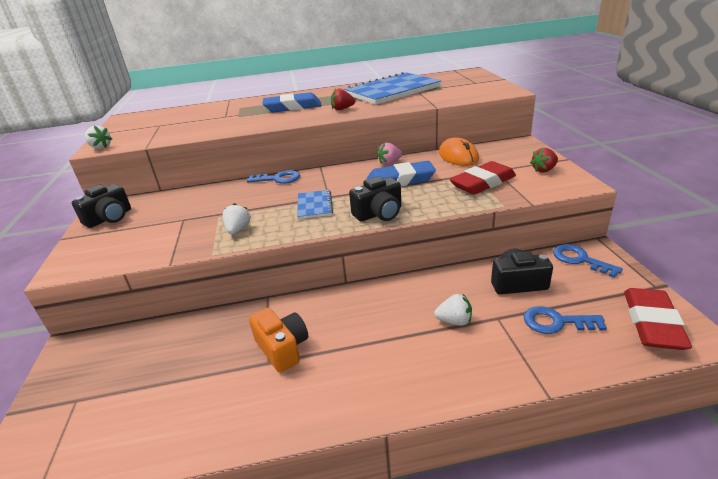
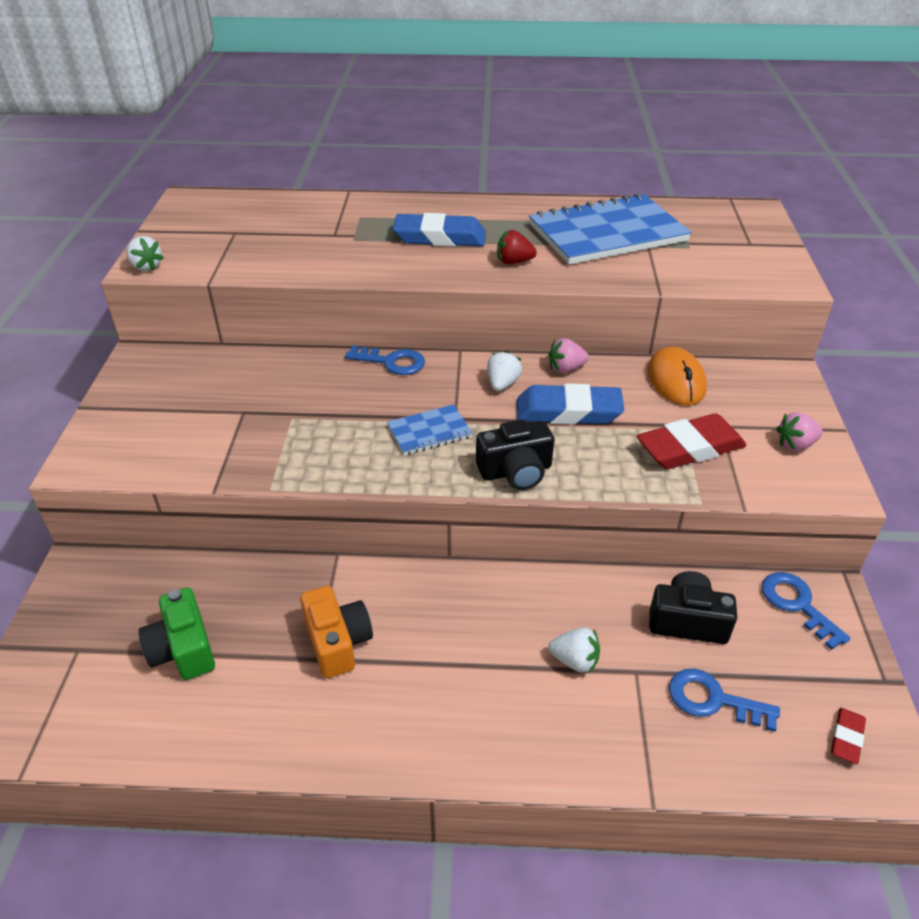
camera: 10 degrees right, 10 degrees up
black camera [72,184,131,228] -> none
white strawberry [222,203,251,234] -> white strawberry moved to [487,351,522,391]
blue notebook [297,190,333,219] -> blue notebook turned 60 degrees clockwise [387,404,473,455]
red strawberry [530,148,558,173] -> pink strawberry [776,412,823,451]
red eraser [624,288,692,350] -> red eraser [831,708,866,764], size x0.48
none -> green camera [139,587,215,680]

